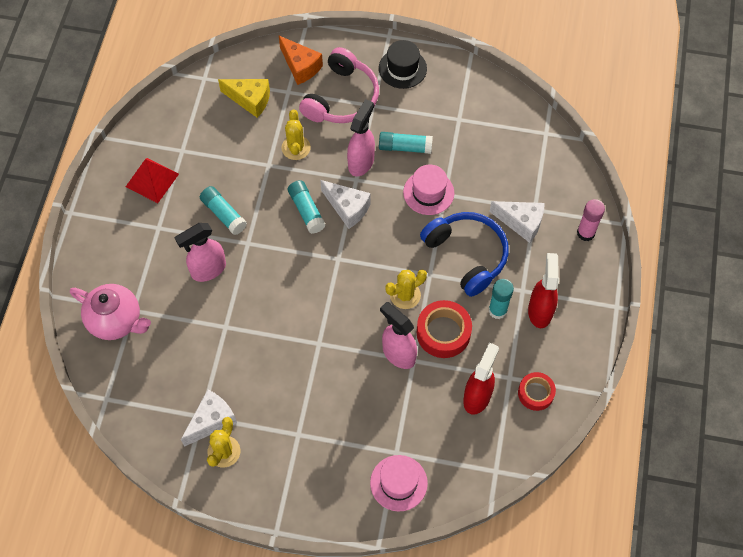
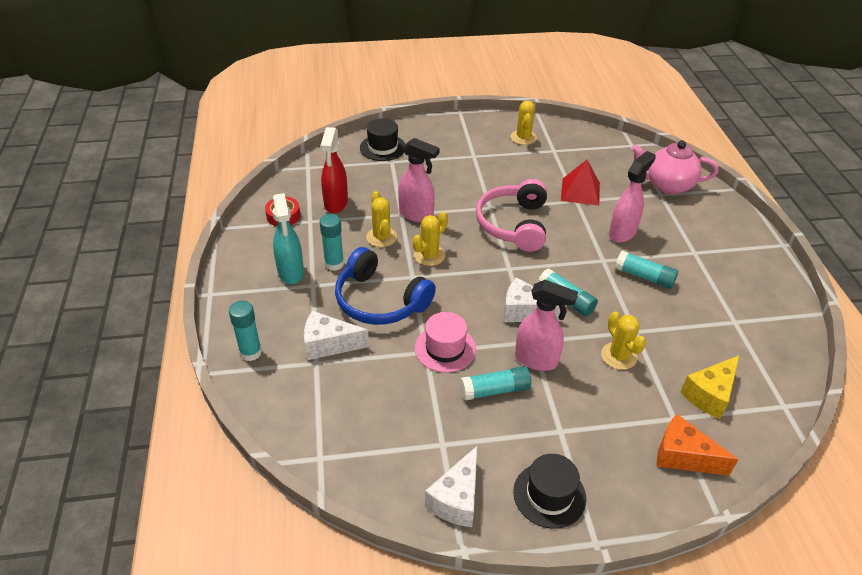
camera: 160 degrees right, 20 degrees down
red pyramid [126,158,179,203] -> red pyramid moved to [561,160,600,206]
white cheese [181,390,237,447] -> white cheese moved to [425,446,477,527]
yellow cheese [218,79,270,118] -> yellow cheese turned 45 degrees counterclockwise [680,355,740,419]
pink headphones [299,47,379,123] -> pink headphones moved to [476,179,547,252]
pink spray bottle [347,99,375,176] -> pink spray bottle turned 75 degrees counterclockwise [515,280,578,371]
pink hat [370,455,428,512] -> black hat [360,118,405,161]
red tape [417,300,472,358] -> yellow cactus [366,191,397,247]
red spray bottle [528,253,559,328] -> turquoise spray bottle [272,193,304,284]
pink glue stick [577,199,605,241] -> turquoise glue stick [229,301,262,361]

